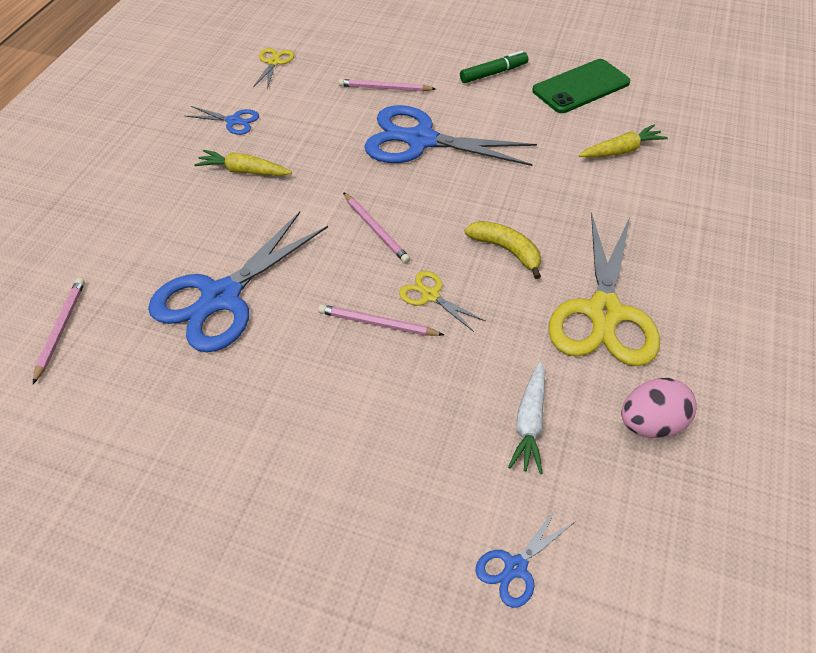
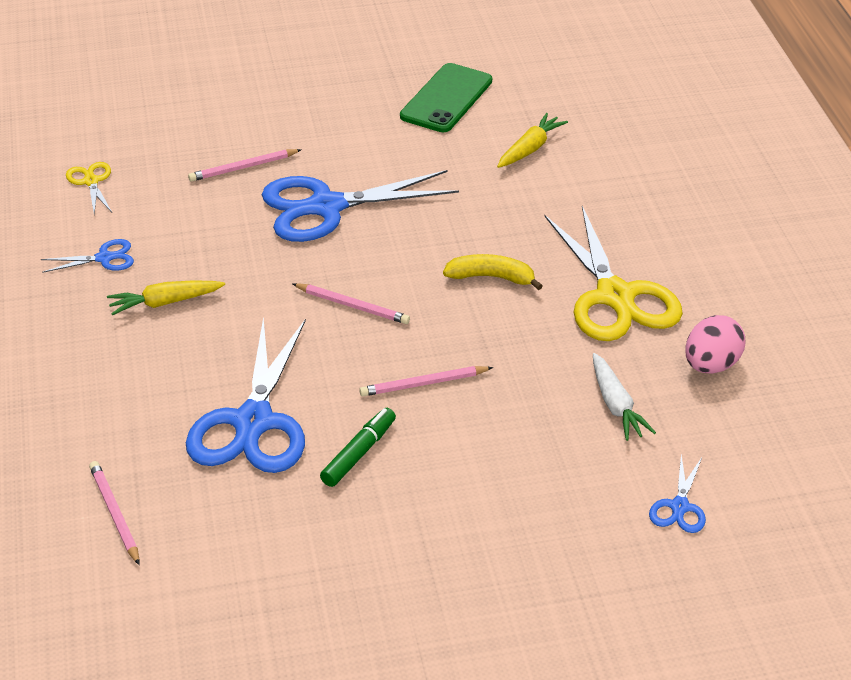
camera: 30 degrees left, 10 degrees down
yellow scissors [399,271,485,332] -> none
green marker [460,51,528,83] -> green marker moved to [320,408,396,487]

